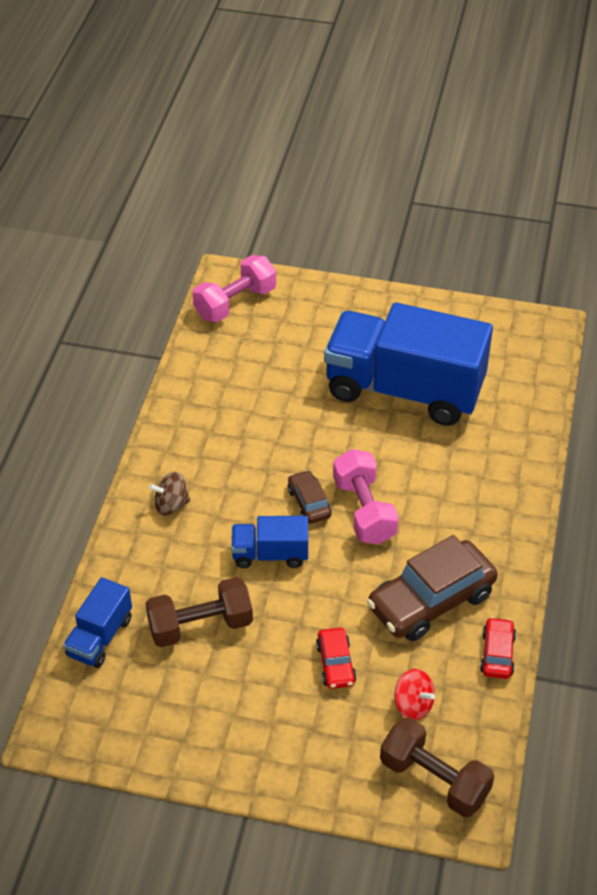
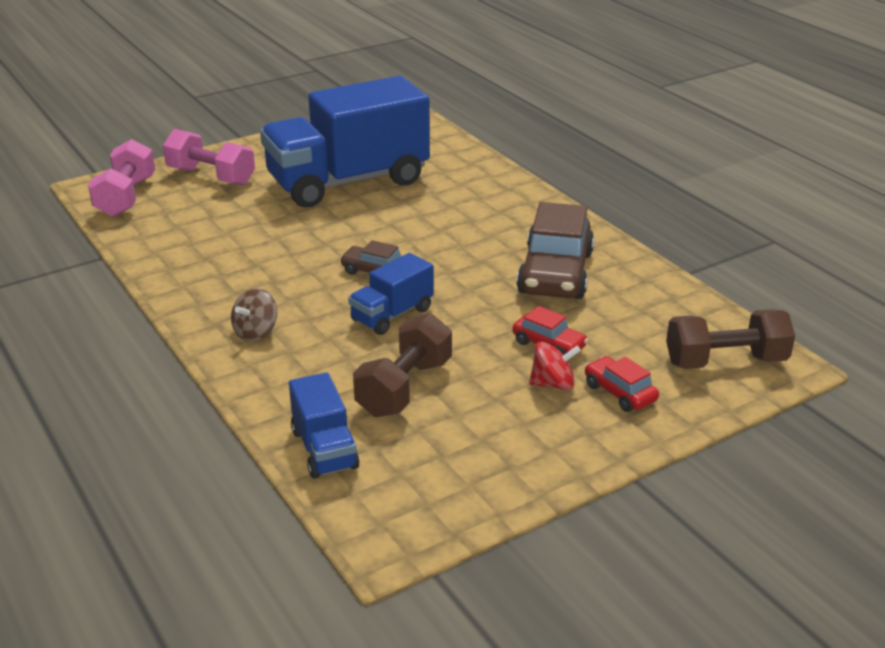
camera: 45 degrees left, 15 degrees down
pink dumbbell [333,449,399,544] -> pink dumbbell moved to [163,129,255,185]
red spinning top [395,669,435,721] -> red spinning top moved to [529,342,581,390]
red car [480,617,516,679] -> red car moved to [585,356,659,412]

